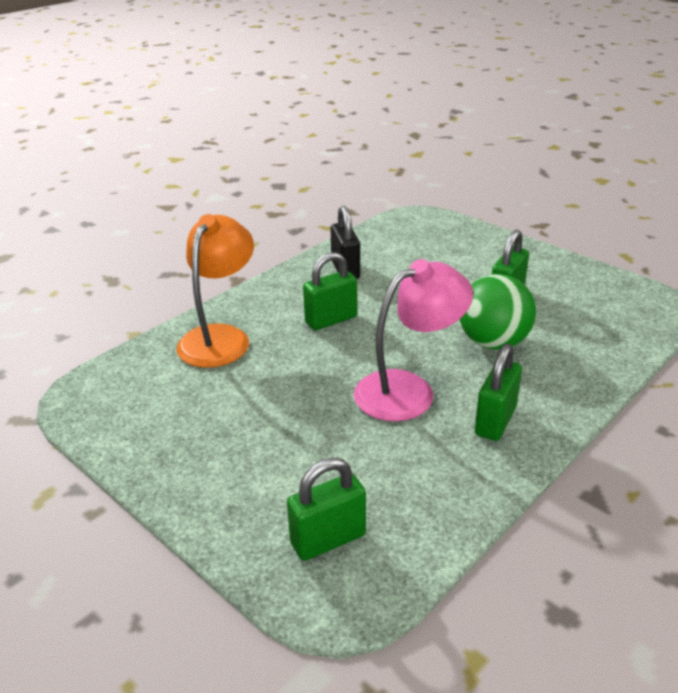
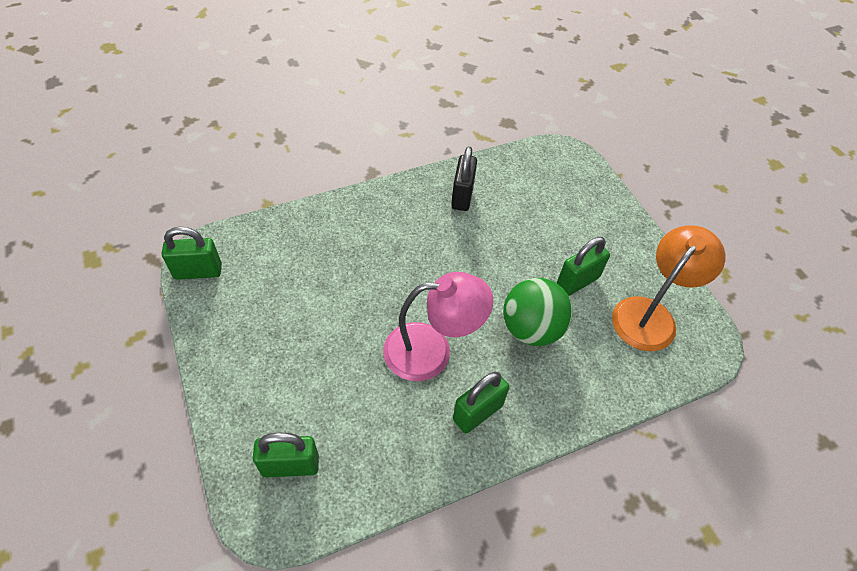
camera: 20 degrees right, 20 degrees up
orange lamp [176,214,254,368] -> orange lamp moved to [612,226,725,351]
green padlock [303,252,357,330] -> green padlock moved to [162,227,222,280]

